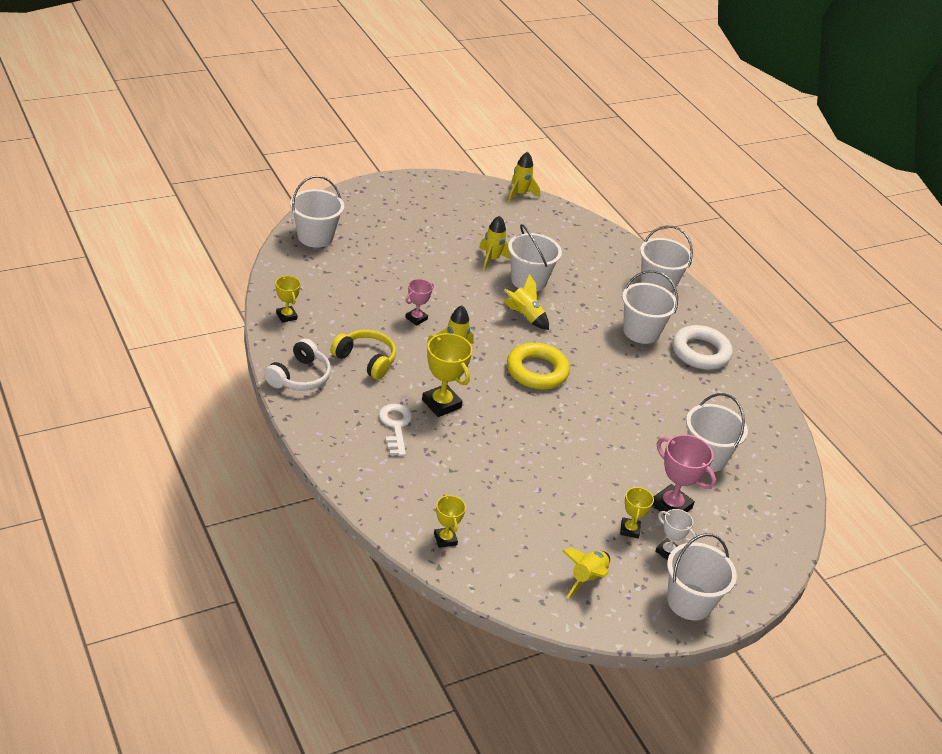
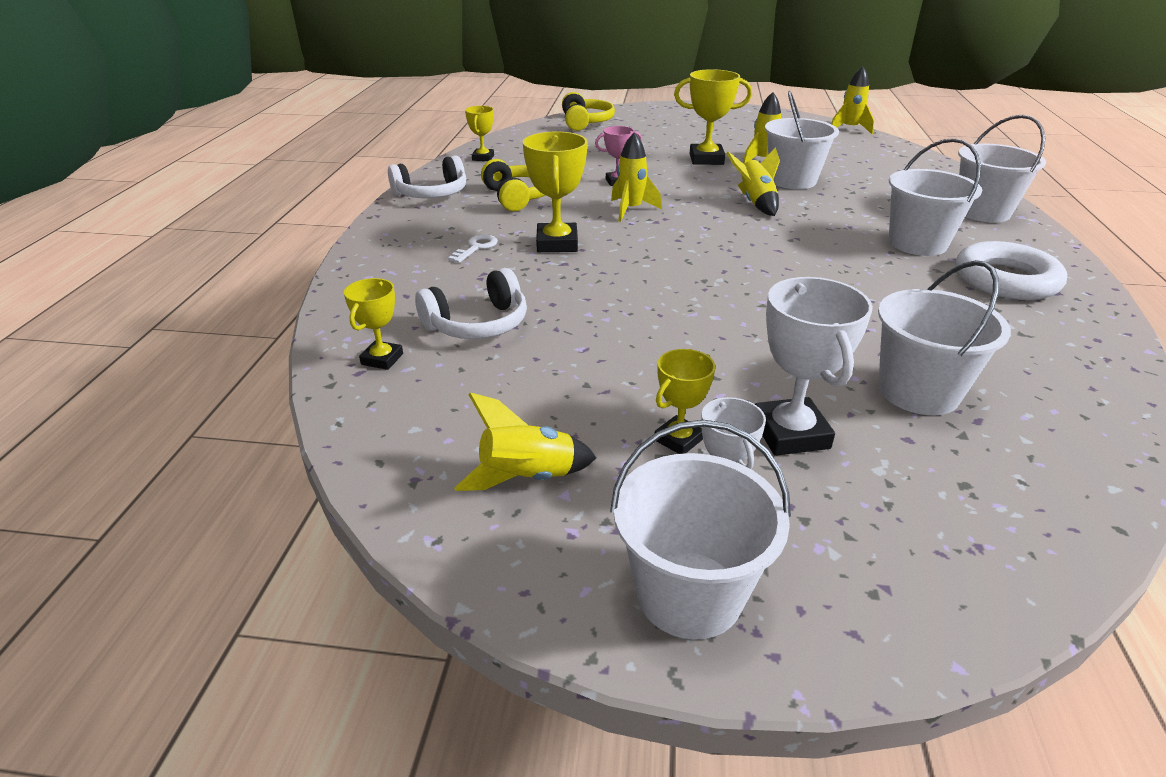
camera: 40 degrees right, 5 degrees down
white bucket [290,176,344,248] -> yellow headphones [562,92,615,131]
white key [379,404,412,456] -> white key [448,234,498,263], size x0.65
yellow ring [507,342,570,389] -> none
pink trophy [652,434,716,515] -> white trophy [755,277,873,456]
none -> white headphones [415,268,527,339]
none -> yellow trophy [674,69,752,165]

